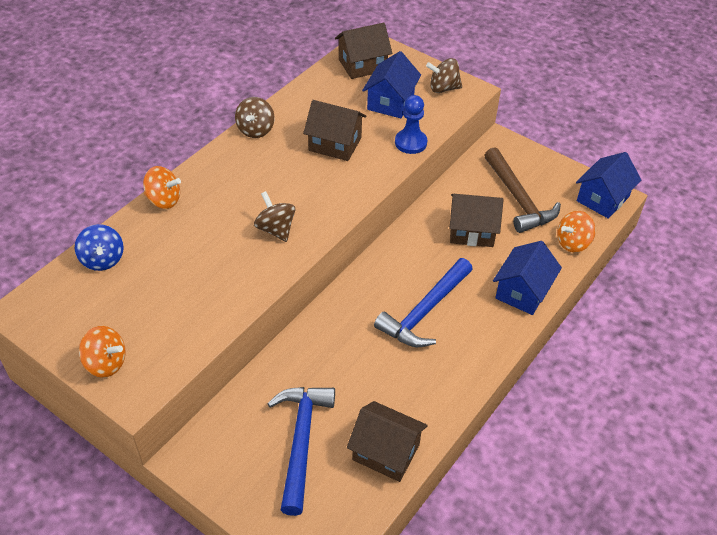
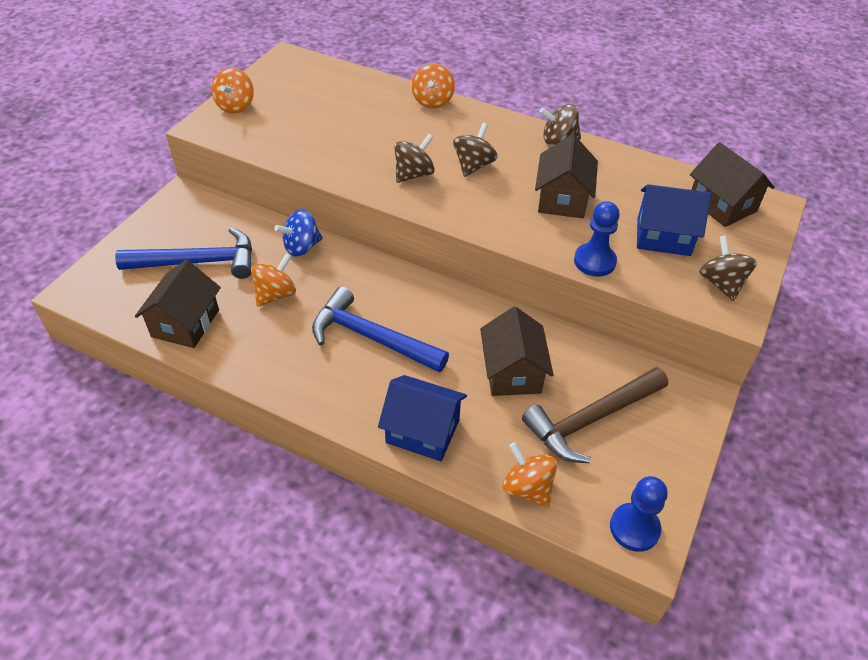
camera: 80 degrees right, 0 degrees up
blue spinning top [75,224,124,271] -> blue spinning top moved to [274,209,323,257]
blue house [576,152,641,219] -> blue pawn [610,476,667,552]
none -> orange spinning top [251,253,296,307]
none -> brown spinning top [453,123,498,177]

